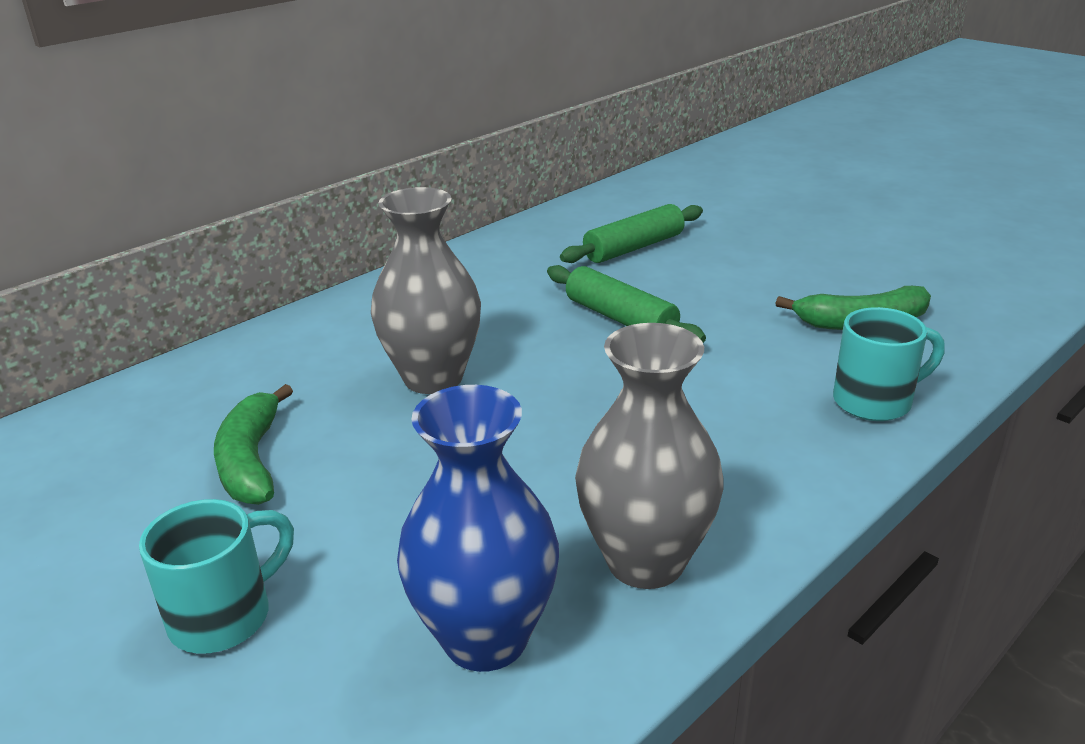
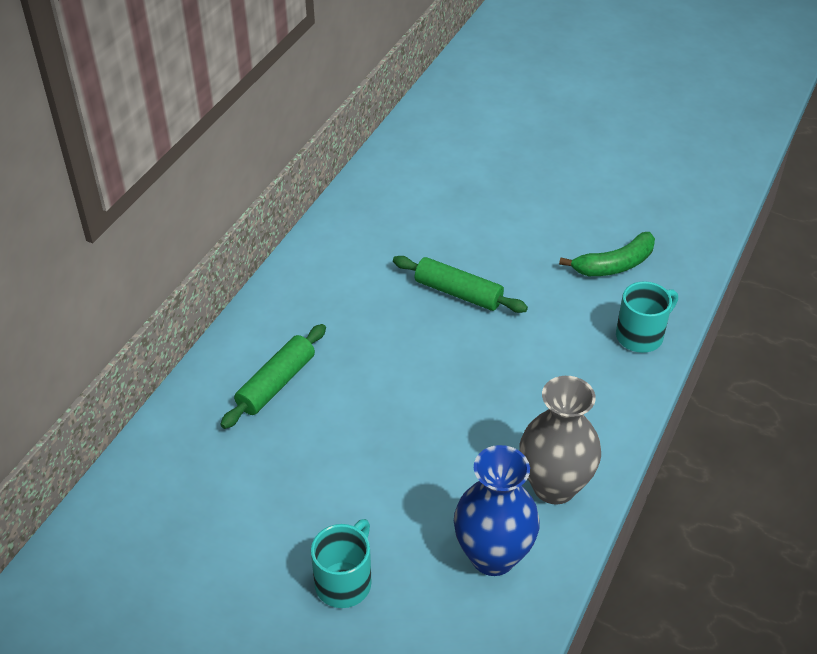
camera: 20 degrees left, 15 degrees up
green banana [214,384,293,505] -> none
grey vase [371,187,481,394] -> none
green rolling pin [560,204,703,263] -> green rolling pin moved to [220,324,326,429]

